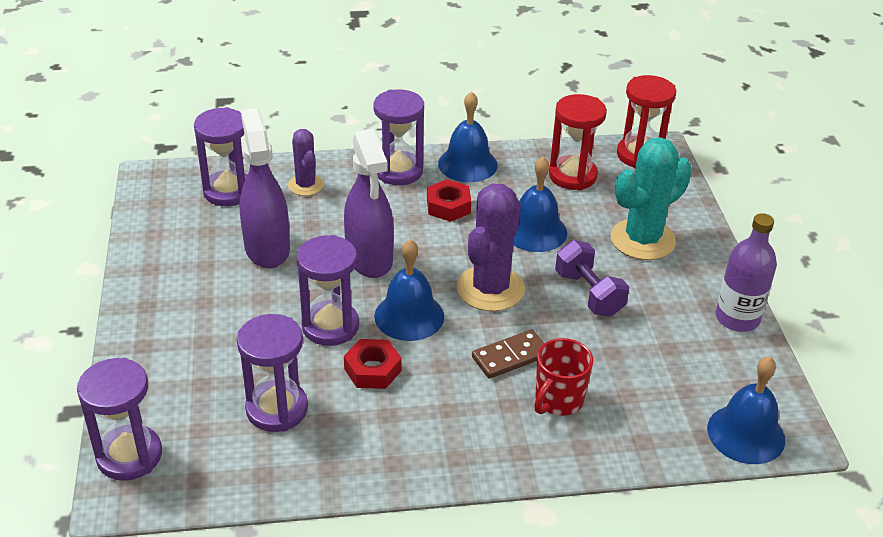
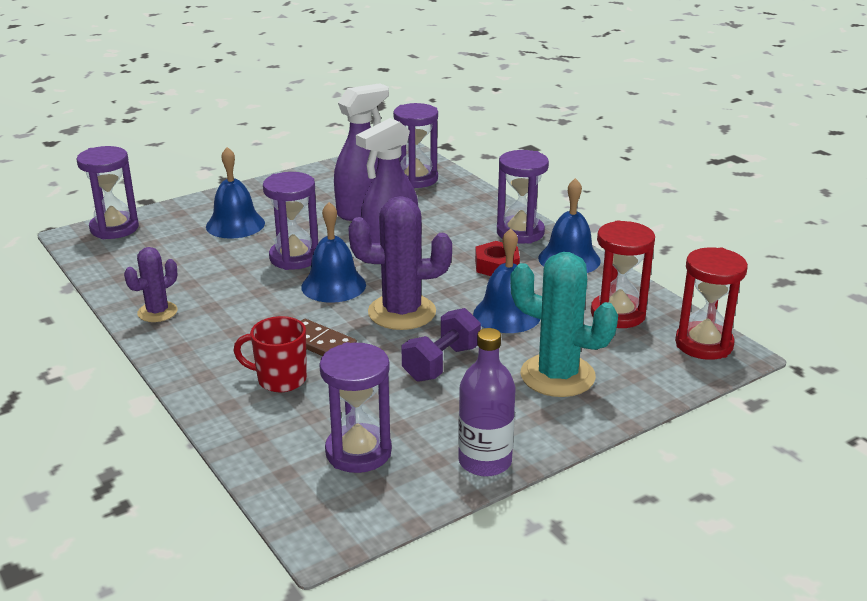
camera: 65 degrees right, 10 degrees down
purple hourglass [237,314,308,432] -> purple hourglass moved to [319,342,392,473]
purple cactus [288,129,324,196] -> purple cactus moved to [124,247,177,322]
red nut [344,339,402,389] -> none
blue bell [707,356,785,464] -> blue bell moved to [206,147,265,239]

